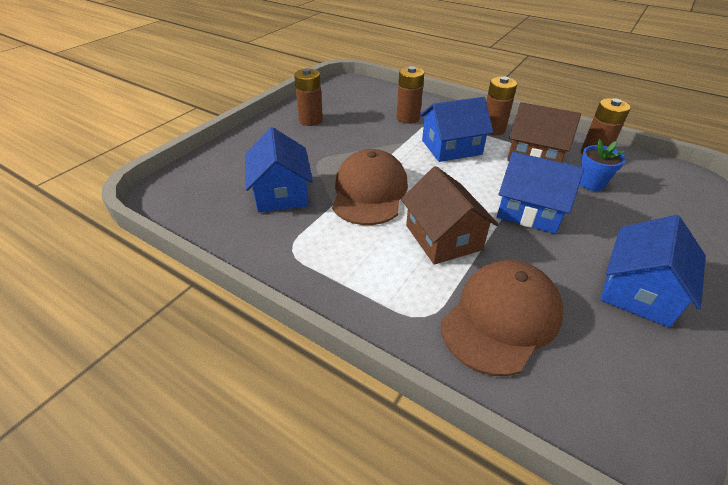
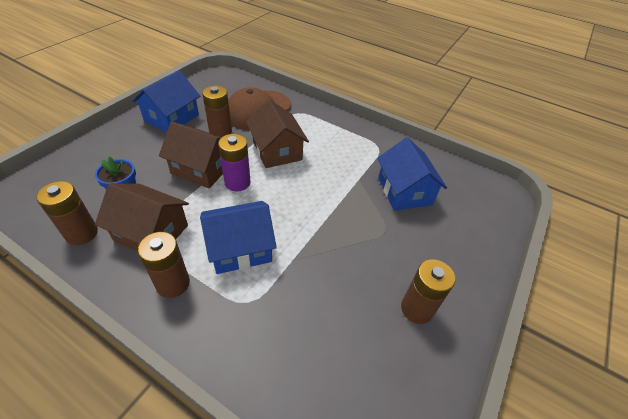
camera: 175 degrees right, 5 degrees up
brown cap [332,149,408,225] -> none
brown battery [397,66,424,124] -> brown battery moved to [202,85,232,137]
blue house [497,152,584,234] -> brown house [159,121,223,188]
none -> purple battery [218,134,251,191]

